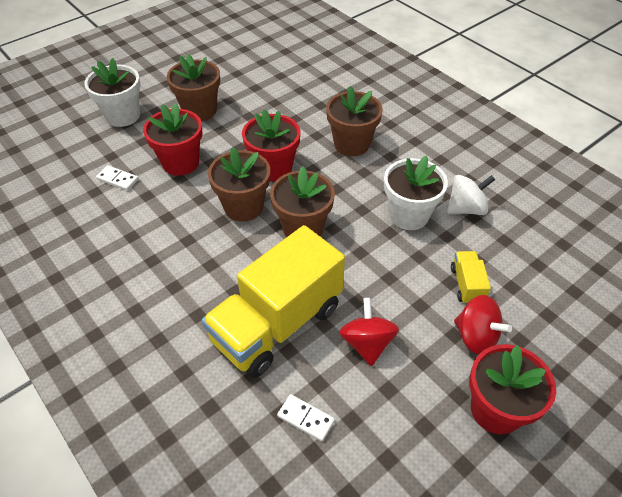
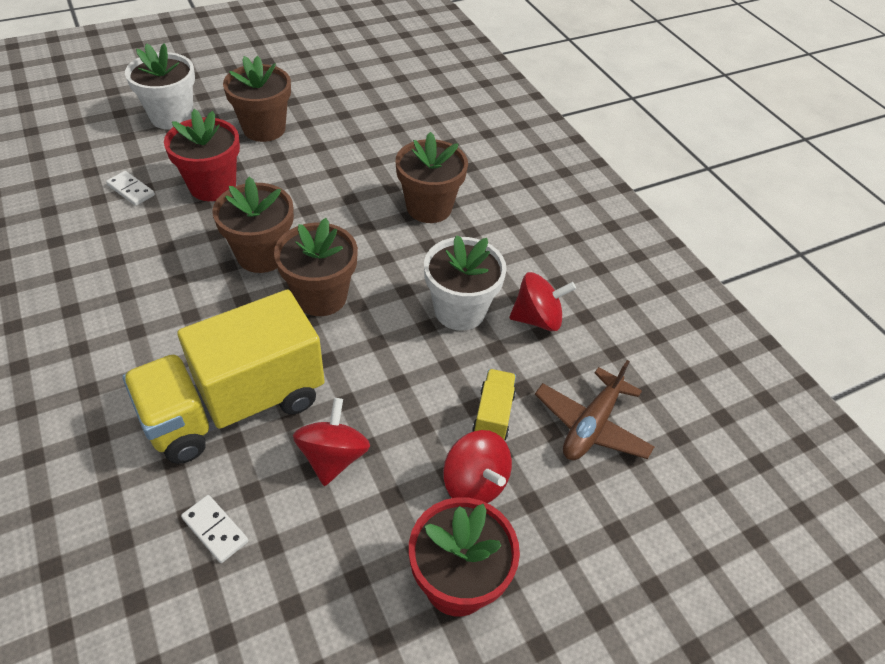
camera: 10 degrees right, 0 degrees up
red flower pot [242,109,301,181] -> none
white spinning top [447,175,495,215] -> red spinning top [509,272,576,331]
none -> brown plane [535,360,654,460]

